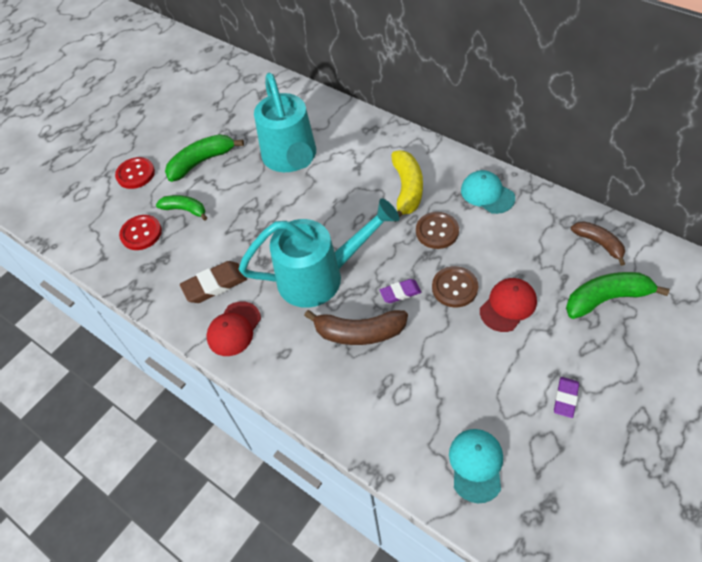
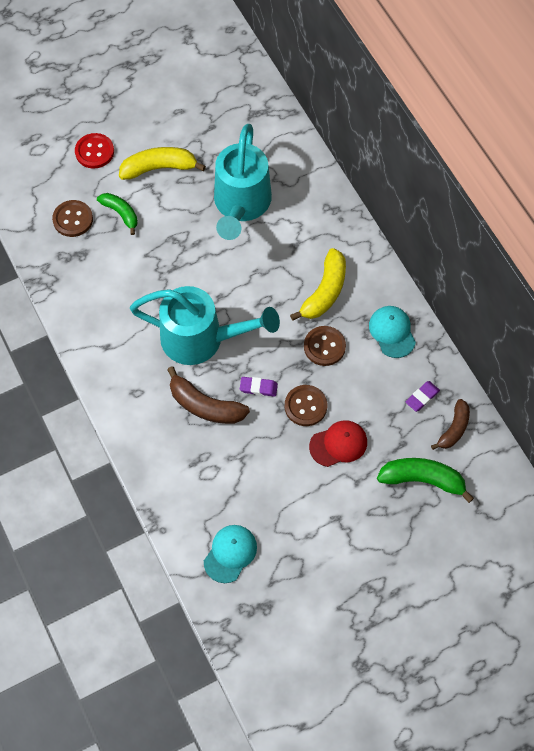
camera: 20 degrees right, 10 degrees up
red button [119,215,162,250] -> brown button [52,200,93,237]
green banana [165,134,244,182] -> yellow banana [119,147,206,180]
brown eraser [180,261,247,303] -> none
red cap [207,301,261,356] -> none
purple eraser [554,377,579,418] -> purple eraser moved to [406,381,440,412]
brown banana [571,221,625,266] -> brown banana turned 45 degrees clockwise [431,399,470,450]

